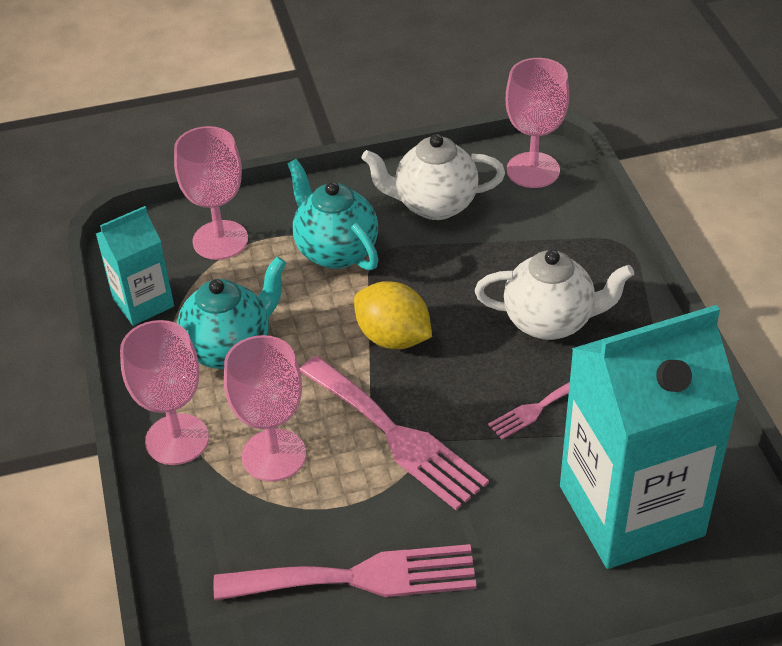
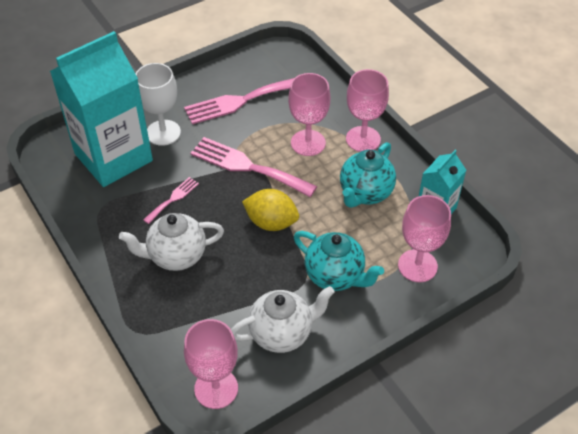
camera: 160 degrees right, 5 degrees up
none -> white goblet [135,63,181,146]

